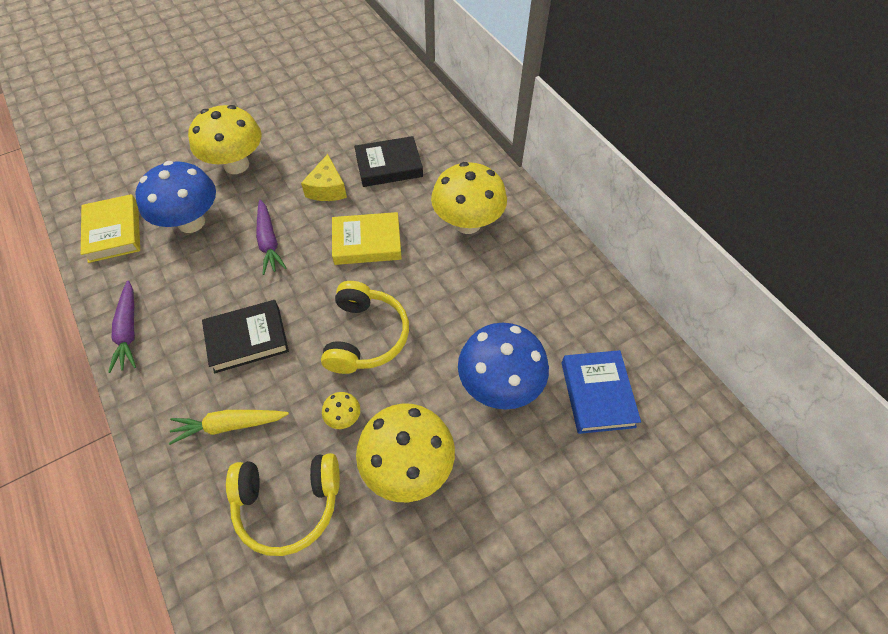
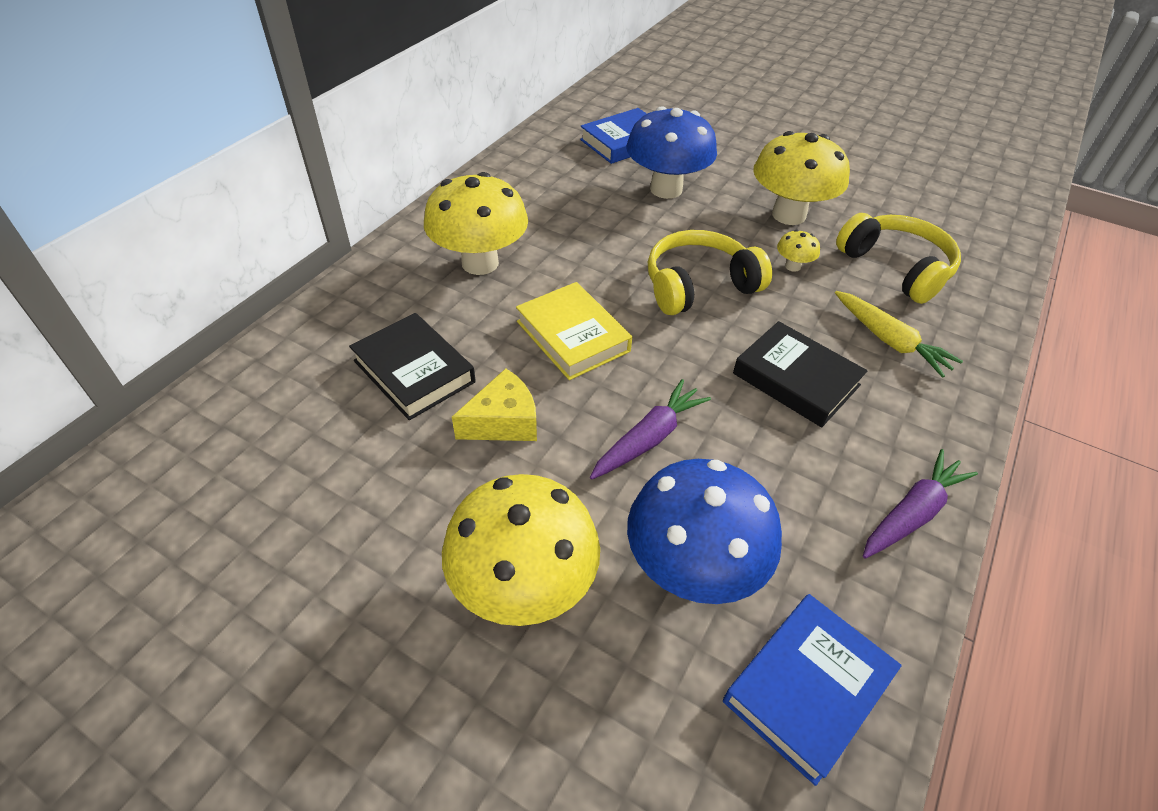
camera: 120 degrees left, 10 degrees down
yellow book [81,194,140,263] -> blue book [723,594,902,786]

